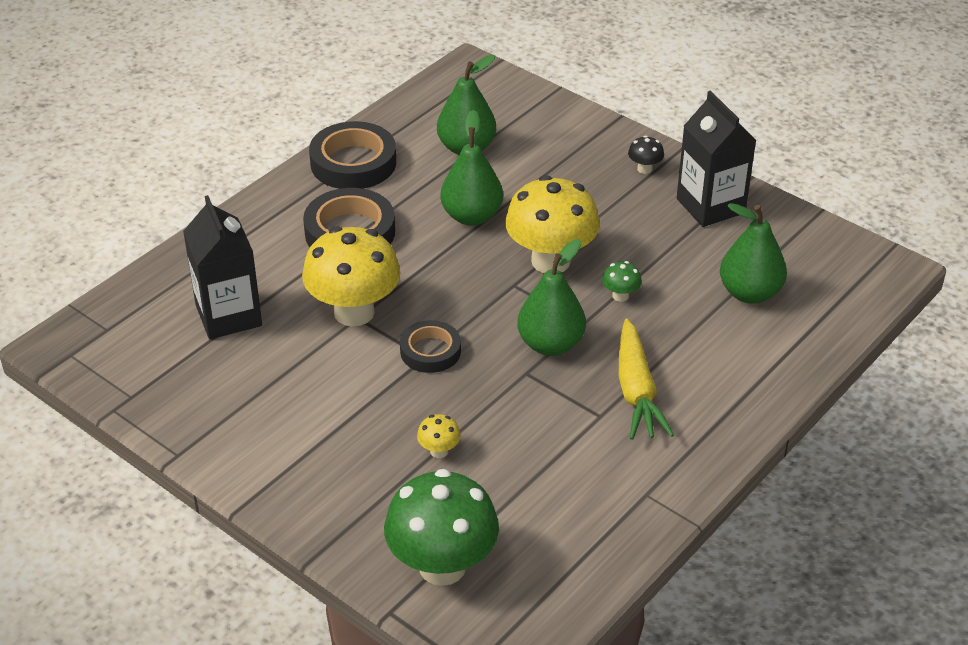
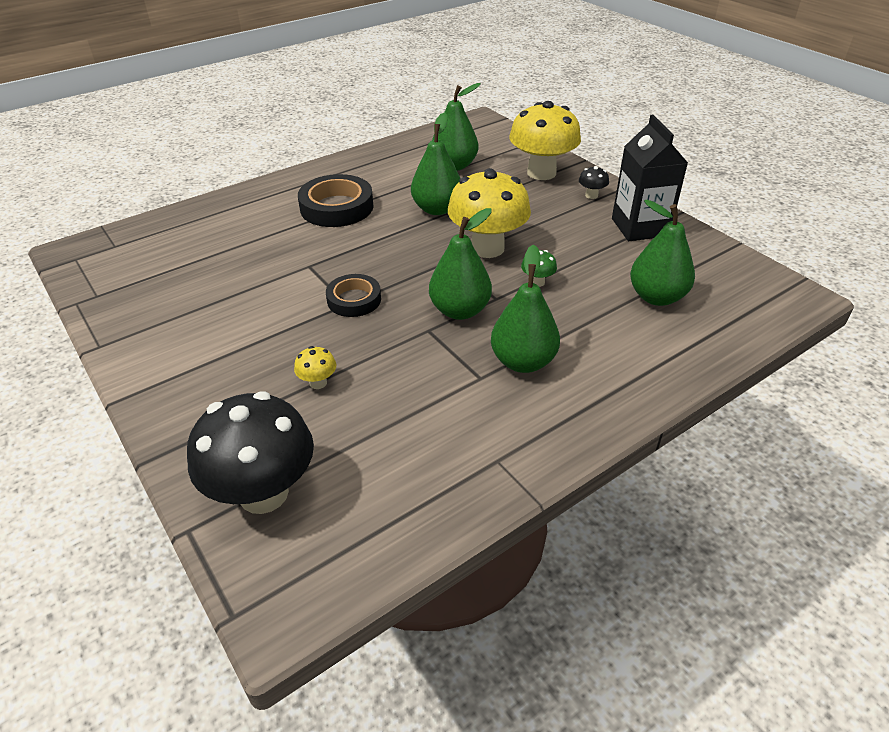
camera: 15 degrees right, 0 degrees up
black carton [183,195,262,339] -> none
yellow mushroom [302,227,401,327] -> yellow mushroom moved to [509,101,581,180]
black tape [309,121,396,189] -> none
green mushroom [384,469,499,586] -> black mushroom [187,391,314,514]
yellow carrot [619,318,674,440] -> green pear [491,245,560,373]

